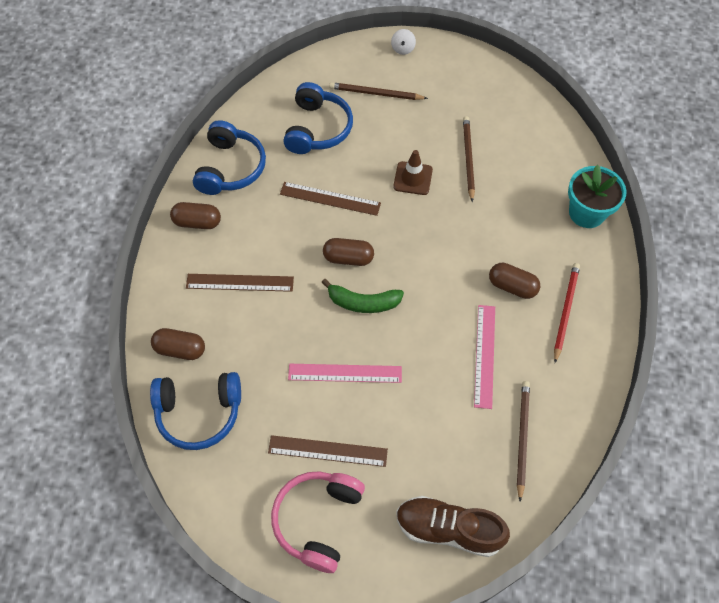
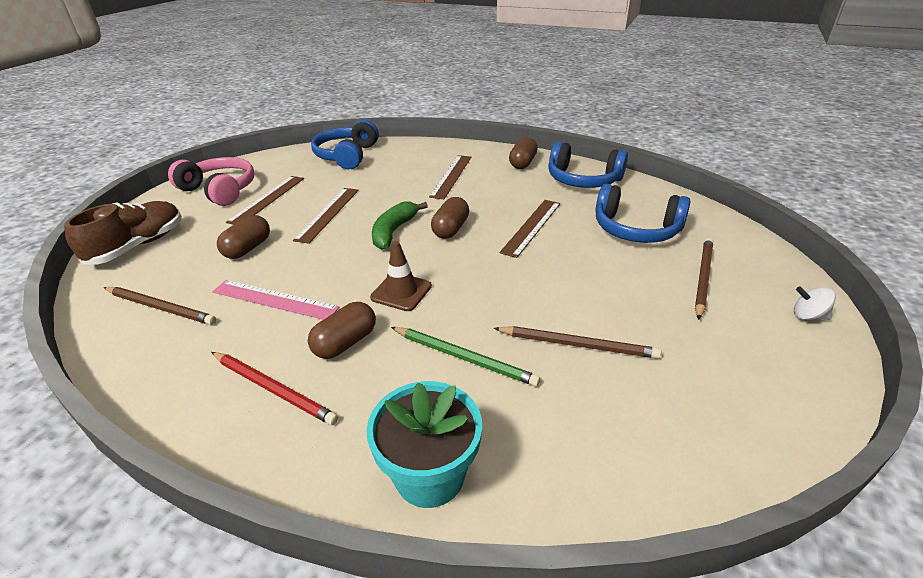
camera: 105 degrees right, 25 degrees down
brown capsule [151,328,205,360] -> brown capsule moved to [217,215,270,259]
pink ruler [288,364,402,383] -> brown ruler [293,188,359,244]
brown traffic cone [393,150,433,195] -> brown traffic cone moved to [370,241,432,311]
none -> green pencil [391,327,540,386]

